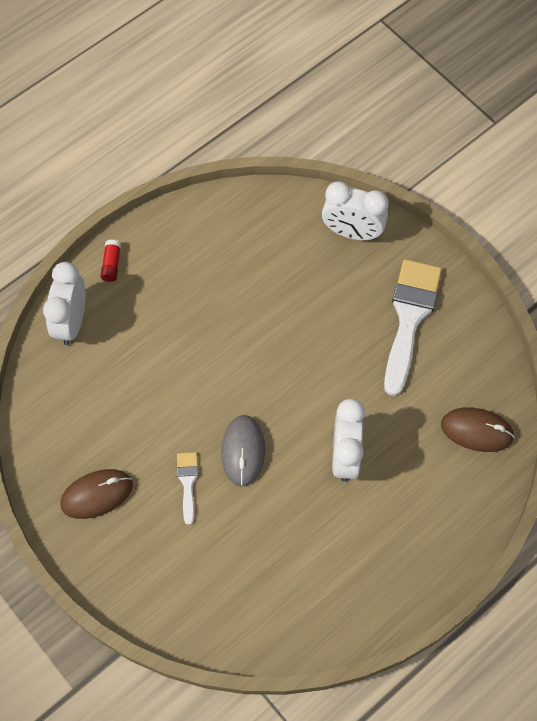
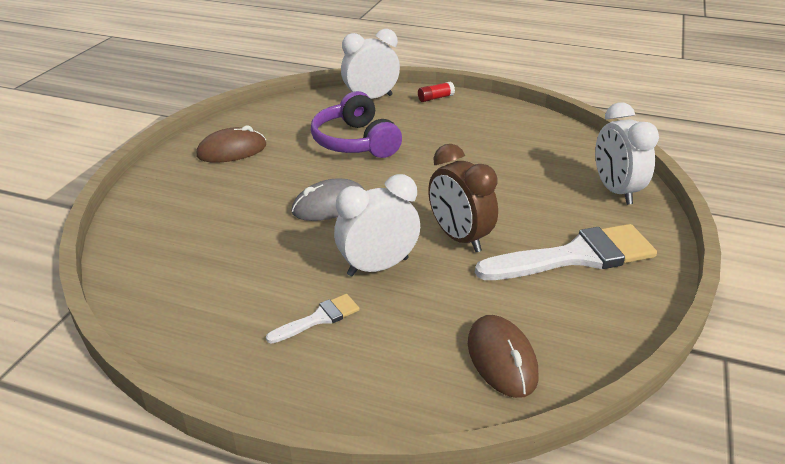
camera: 60 degrees right, 30 degrees down
brown mouse [60,469,133,519] -> brown mouse turned 60 degrees counterclockwise [196,126,266,163]
white brush [177,452,198,525] -> white brush moved to [266,294,360,344]
none -> purple headphones [311,91,402,158]
none -> brown clock [428,144,498,252]

